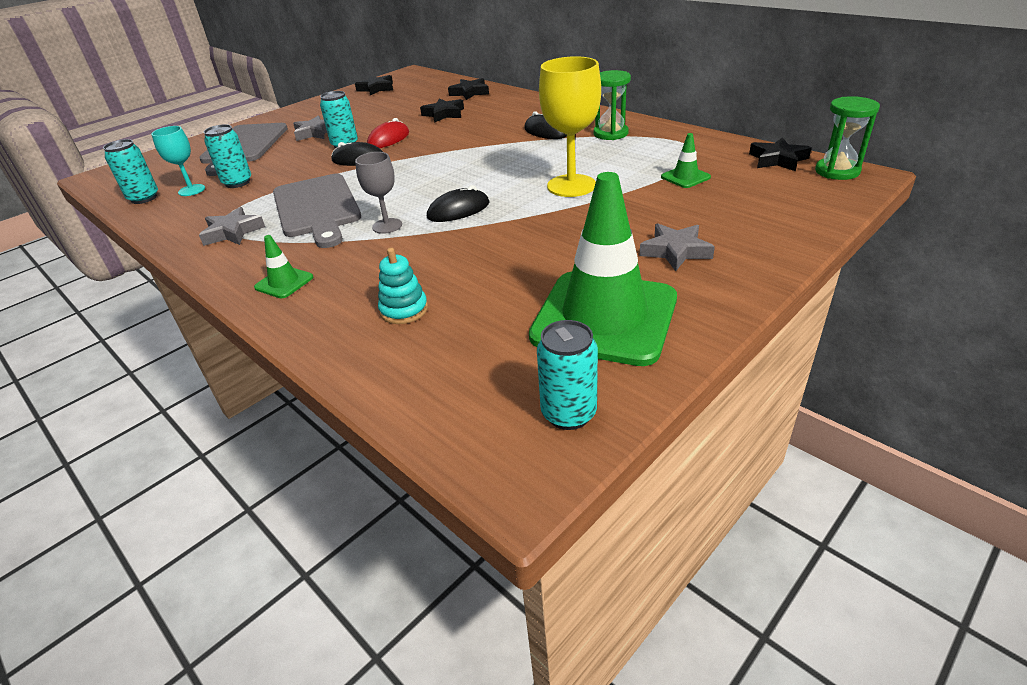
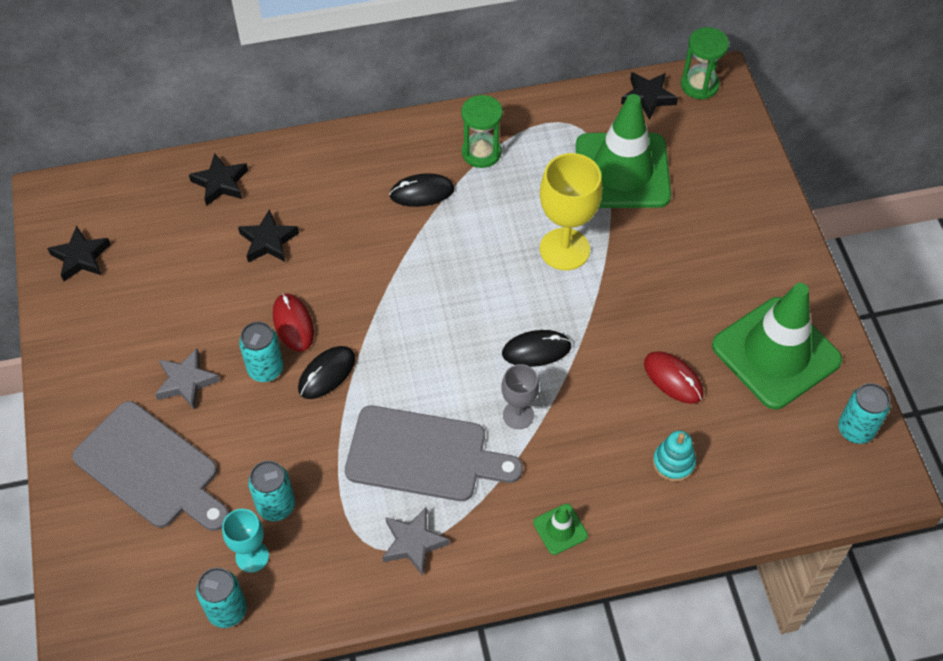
camera: 60 degrees left, 20 degrees up
black mouse [427,185,490,222] -> black mouse turned 75 degrees clockwise [502,330,572,367]
grey star [639,223,715,271] -> none
green traffic cone [661,133,711,188] -> green traffic cone [576,94,671,208], size x2.47
none -> red mouse [644,351,703,404]

